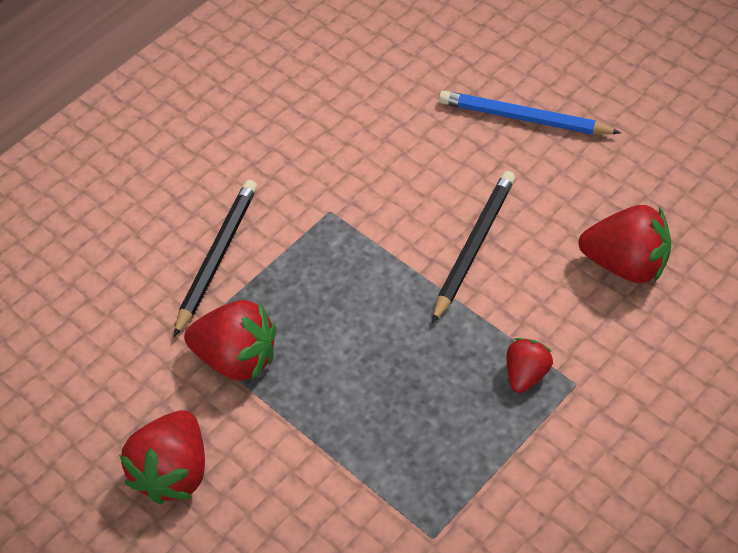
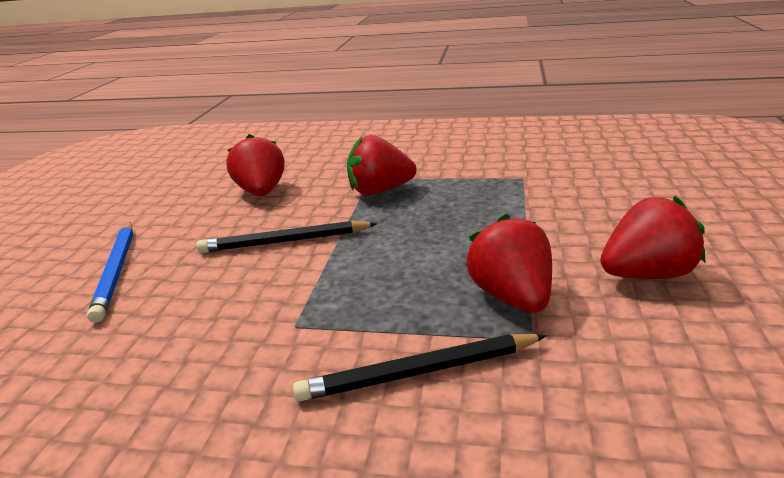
camera: 125 degrees left, 25 degrees down
red strawberry [507,338,553,393] -> red strawberry [347,135,417,195], size x1.73

